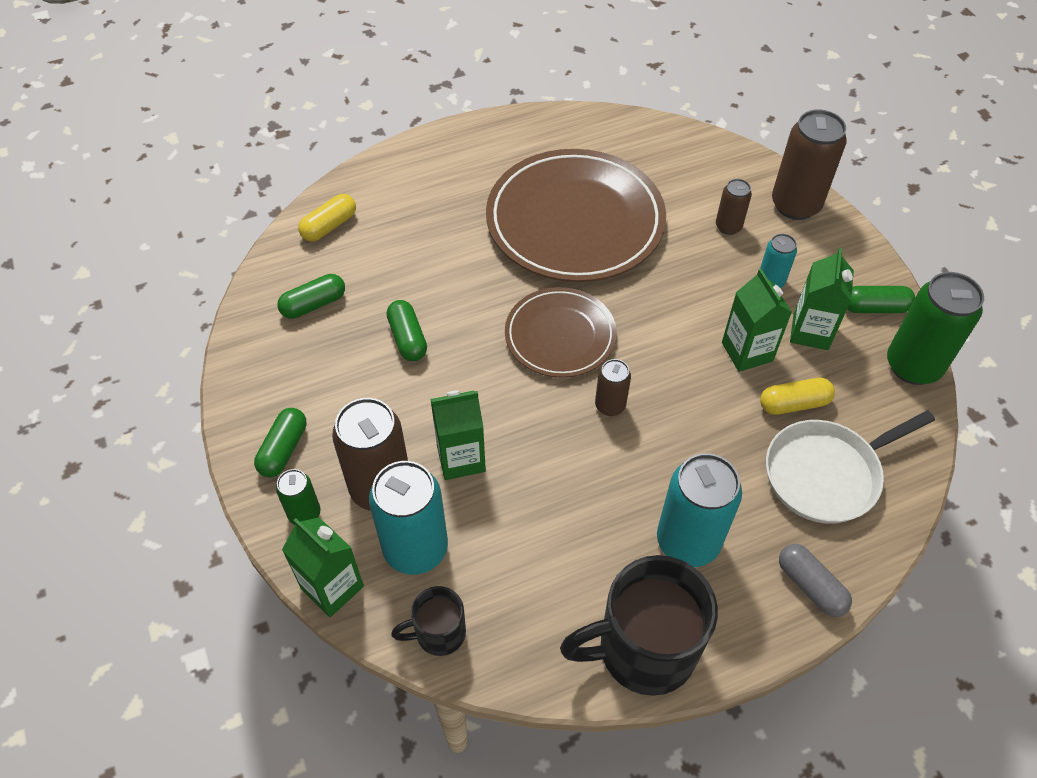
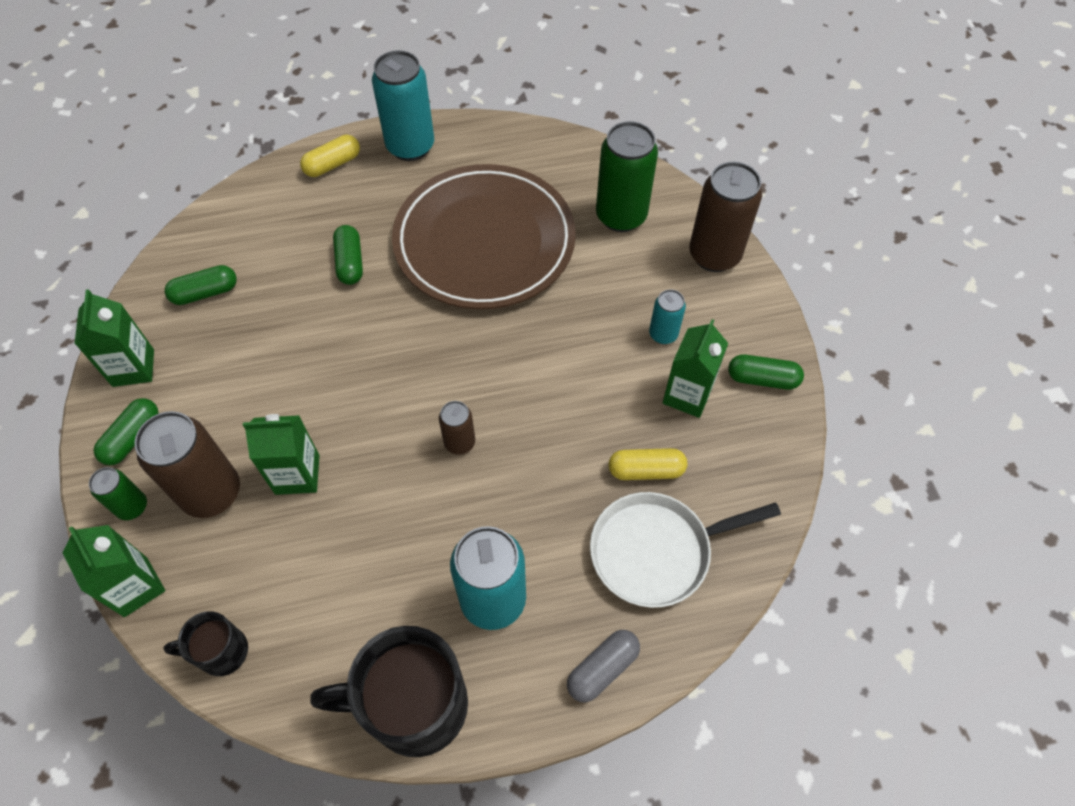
camera: 10 degrees right, 5 degrees up
yellow capsule [298,194,356,242] -> yellow capsule moved to [300,135,360,177]
turquoise can [369,461,448,575] -> turquoise can moved to [372,50,434,161]
green capsule [387,300,427,361] -> green capsule moved to [333,225,363,285]
brown plate [505,287,617,378] -> none
brown can [716,179,752,235] -> none
green carton [722,269,792,372] -> green carton moved to [75,289,154,387]
grey capsule [779,544,852,617] -> grey capsule turned 75 degrees clockwise [567,630,640,703]
green can [887,272,984,385] -> green can moved to [596,121,658,232]

